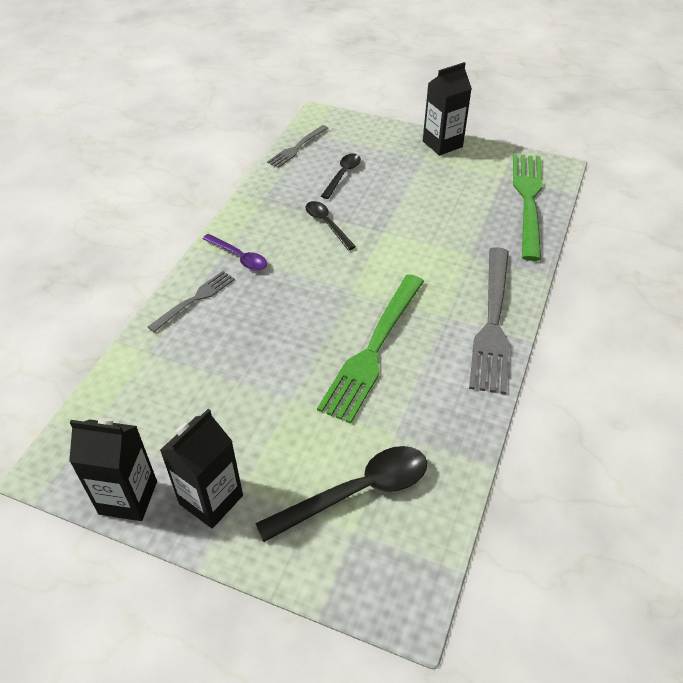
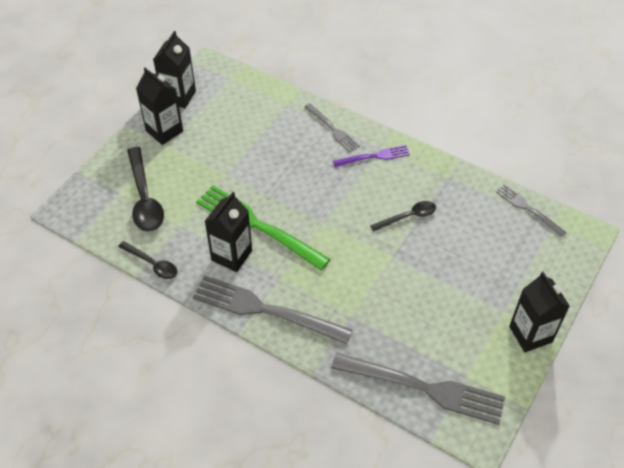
camera: 100 degrees right, 5 degrees up
purple spoon [202,234,267,271] -> purple fork [333,145,410,167]
black spoon [321,153,361,199] -> black spoon moved to [118,241,177,279]
green fork [513,154,543,261] -> grey fork [331,353,505,425]
none -> black carton [205,192,252,272]

